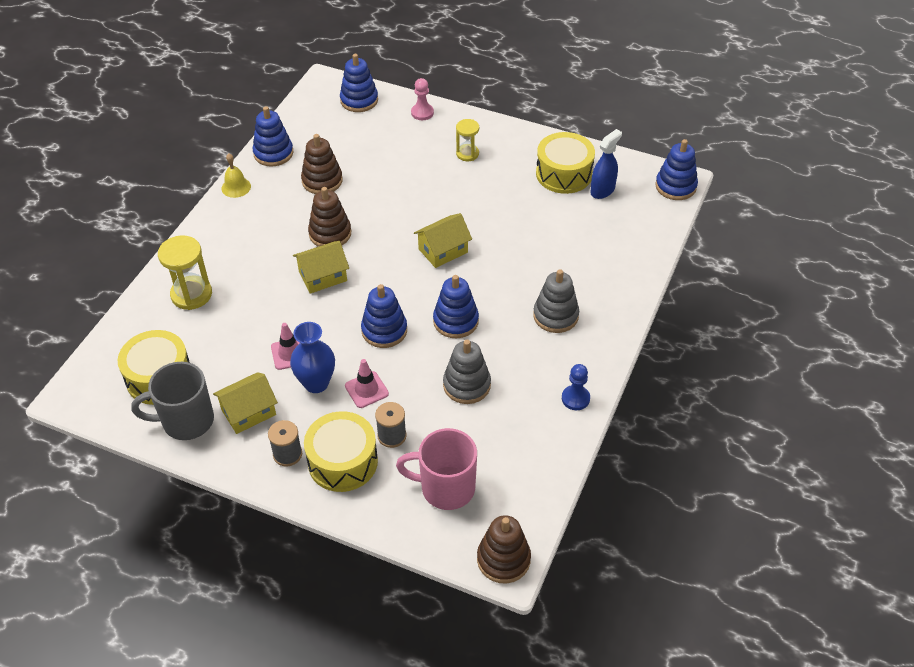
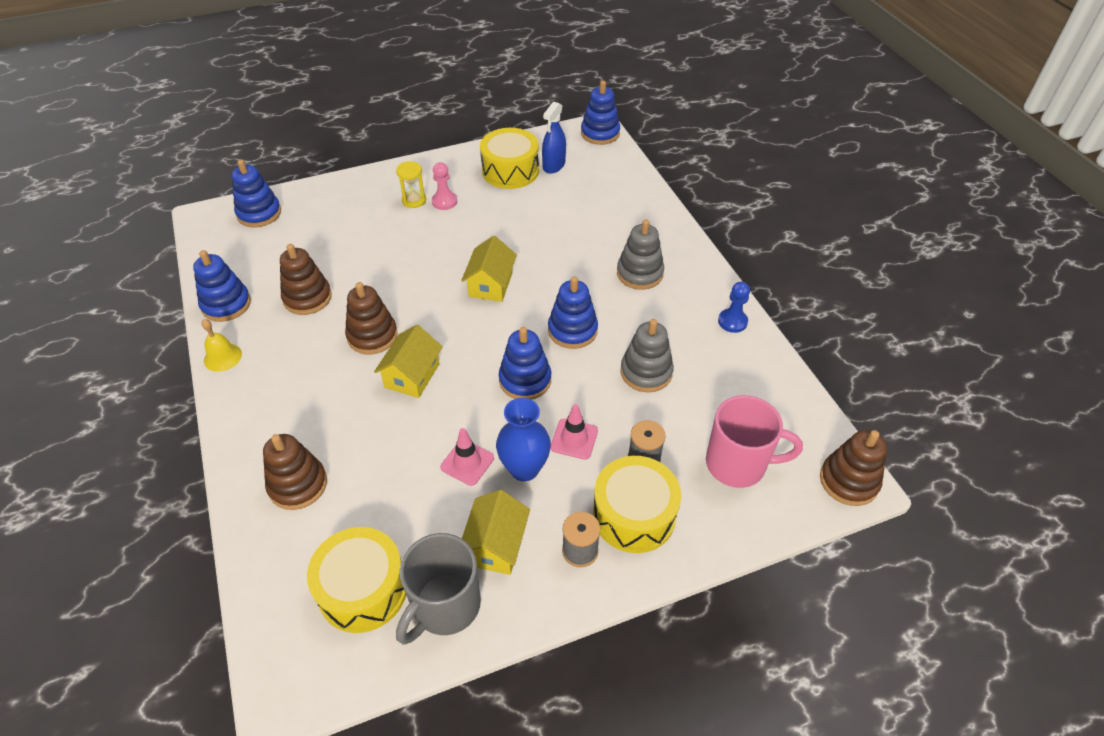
camera: 45 degrees left, 0 degrees up
yellow hourglass [158,235,212,310] -> brown stacking toy [263,434,327,510]
pink mug [396,428,477,510] -> pink mug turned 135 degrees counterclockwise [706,395,803,488]
pink pawn [411,78,434,120] -> pink pawn moved to [432,162,457,210]
blue spray bottle [590,129,622,199] -> blue spray bottle turned 150 degrees counterclockwise [542,102,566,173]

